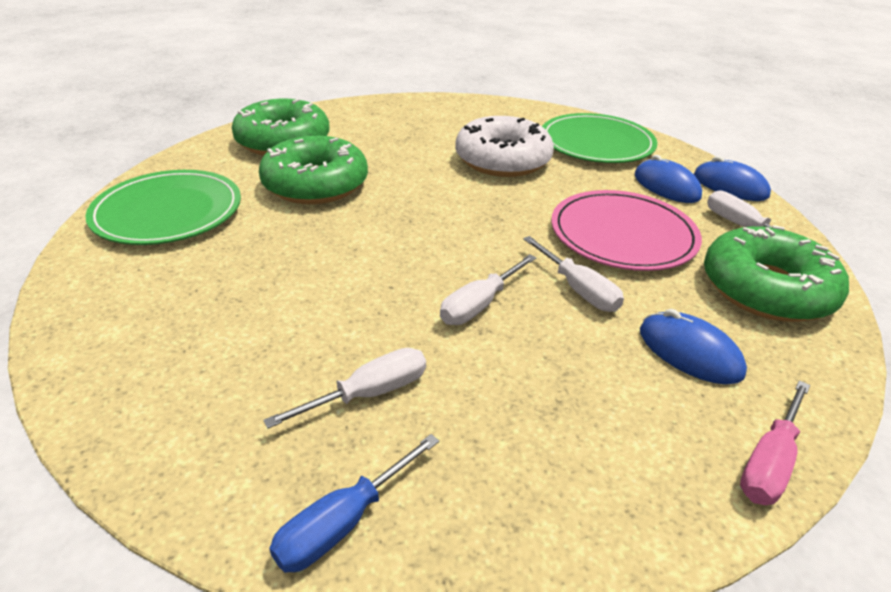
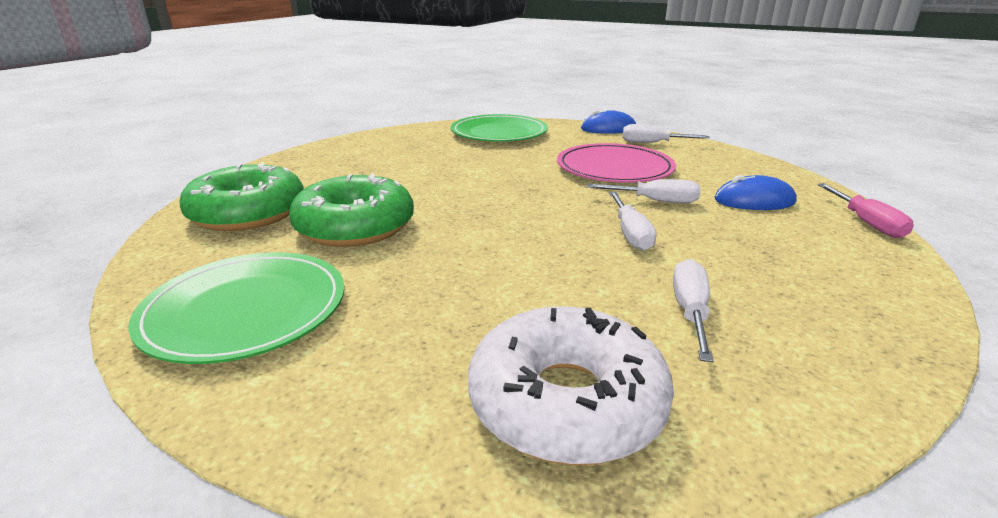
camera: 45 degrees left, 10 degrees down
blue screwdriver [269,434,439,573] -> none
white donut [455,116,554,177] -> white donut moved to [468,306,674,465]
blue mouse [635,155,702,203] -> none
green donut [704,225,849,322] -> none

